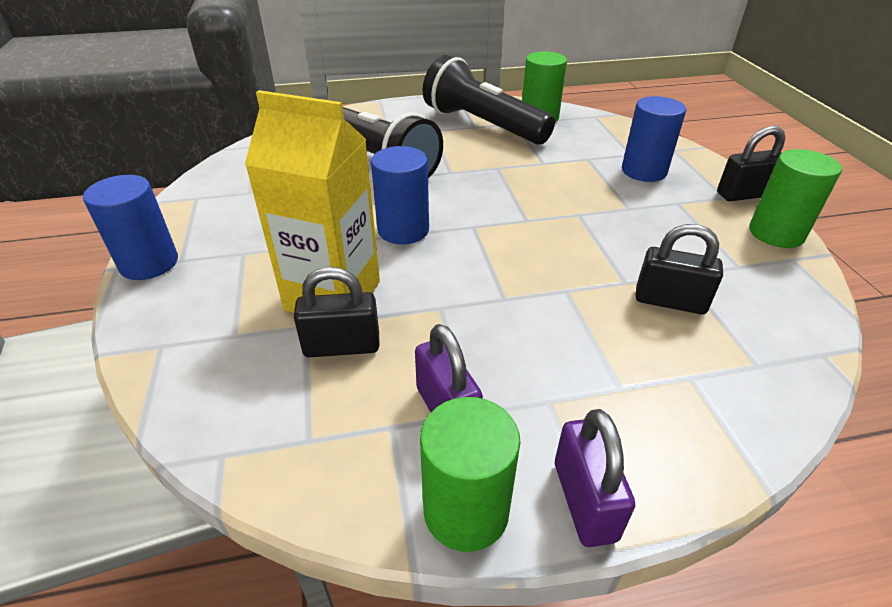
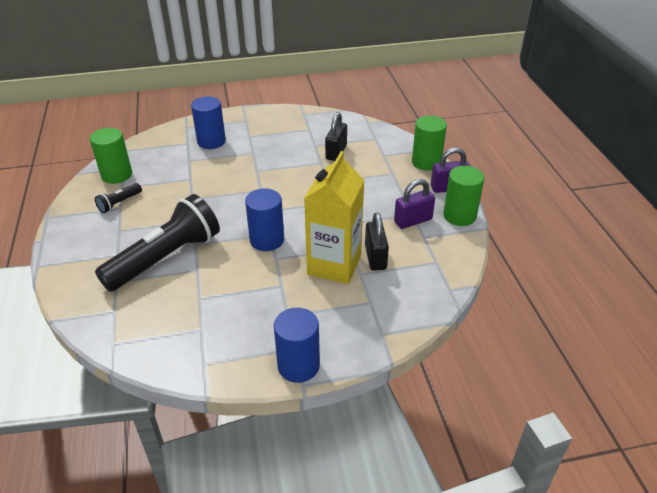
camera: 90 degrees left, 0 degrees up
black flashlight [423,55,555,145] -> black flashlight [95,183,142,213], size x0.42
black padlock [717,126,785,201] -> none
green cylinder [749,149,842,248] -> green cylinder moved to [412,116,447,171]

